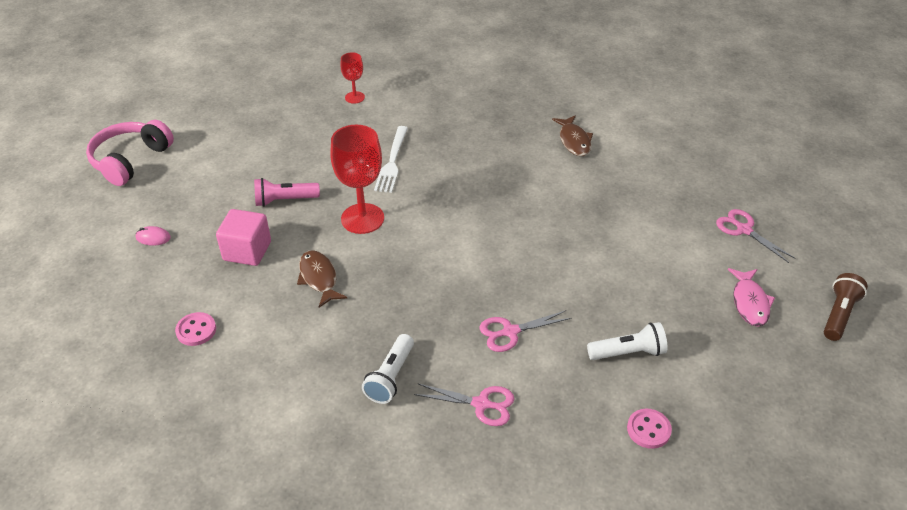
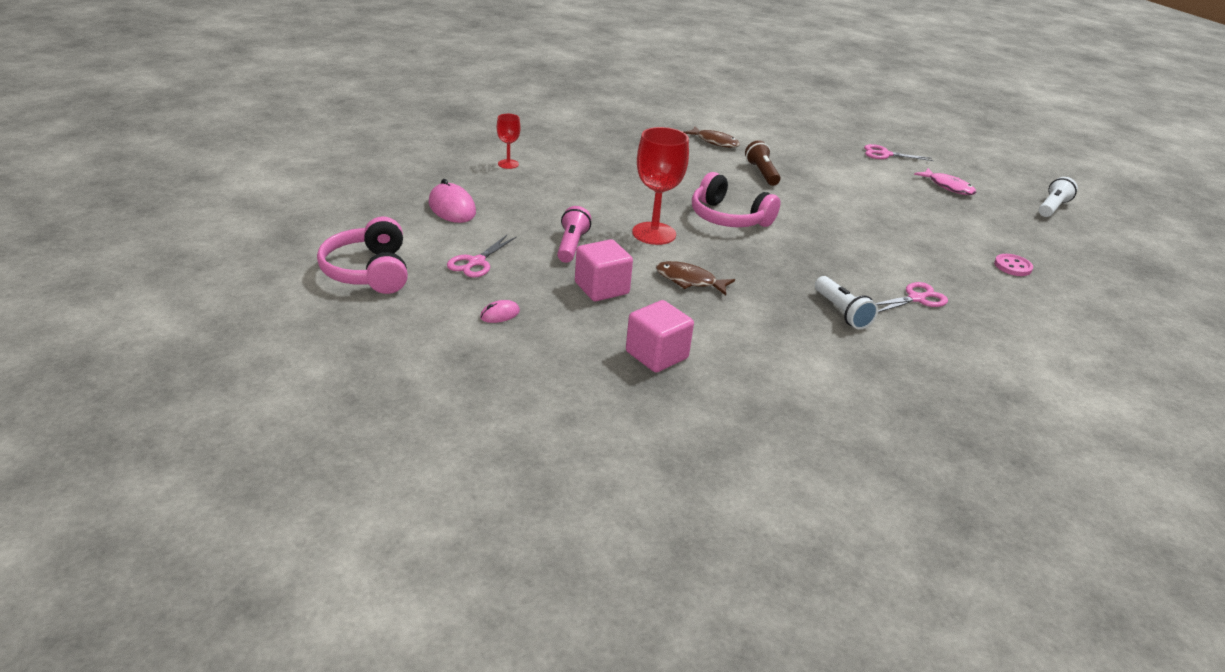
camera: 45 degrees left, 10 degrees down
pink button [175,312,216,346] -> pink cube [626,300,694,373]
pink flashlight [254,178,320,207] -> pink flashlight turned 150 degrees clockwise [557,206,591,263]
white fork [374,126,408,193] -> none
pink scissors [479,311,571,352] -> pink scissors moved to [447,235,517,278]
white flashlight [587,322,667,360] -> white flashlight moved to [1039,177,1078,217]
brown flashlight [824,273,868,341] -> brown flashlight moved to [745,140,781,186]
none -> pink mouse [429,179,476,223]
none -> pink headphones [692,172,780,227]

